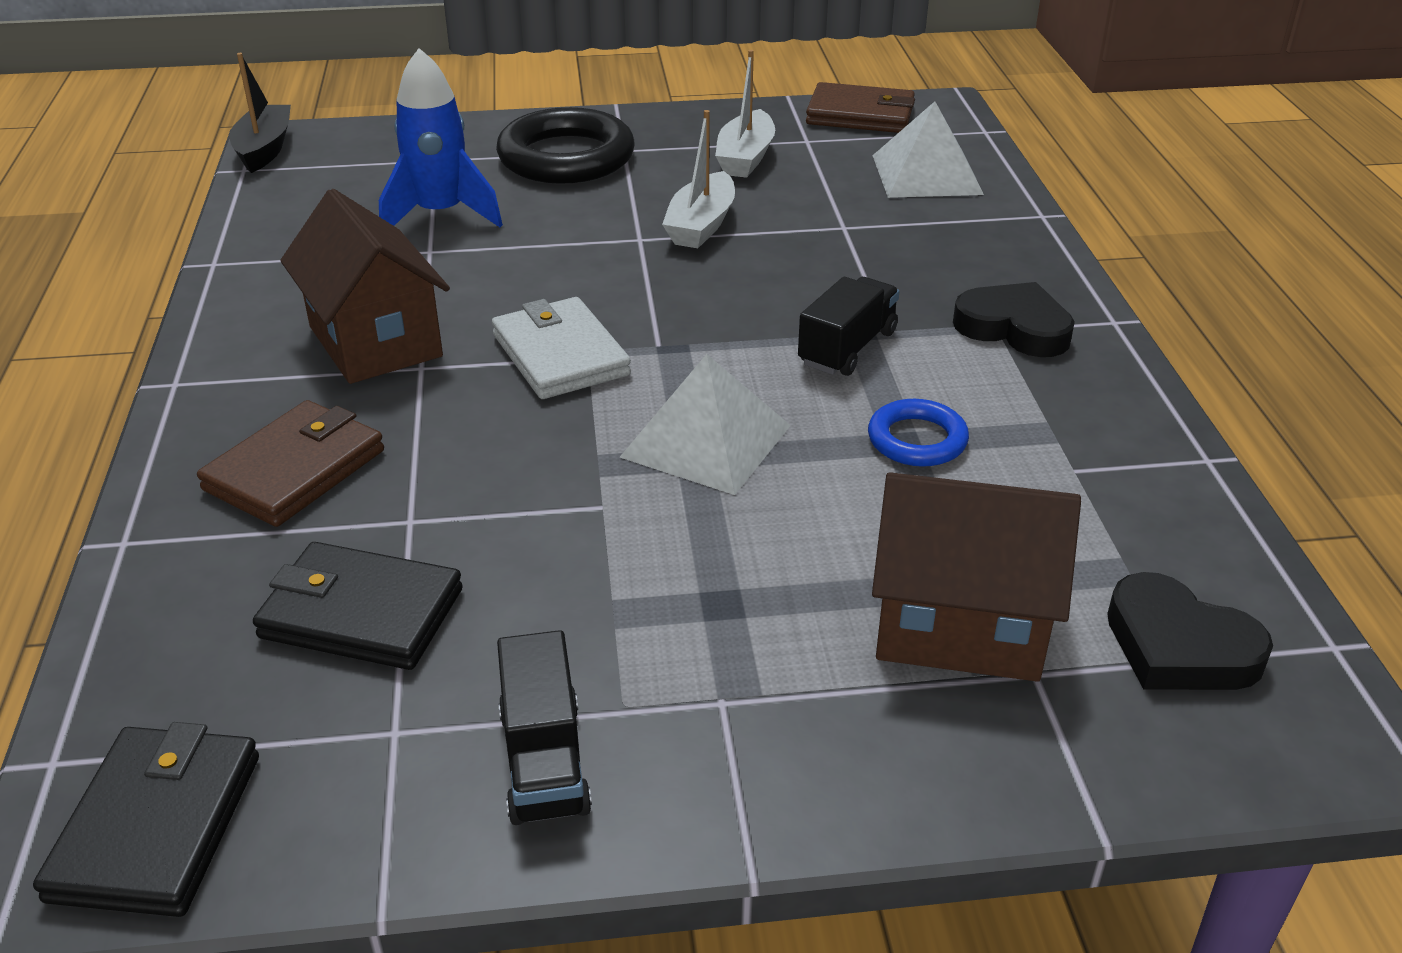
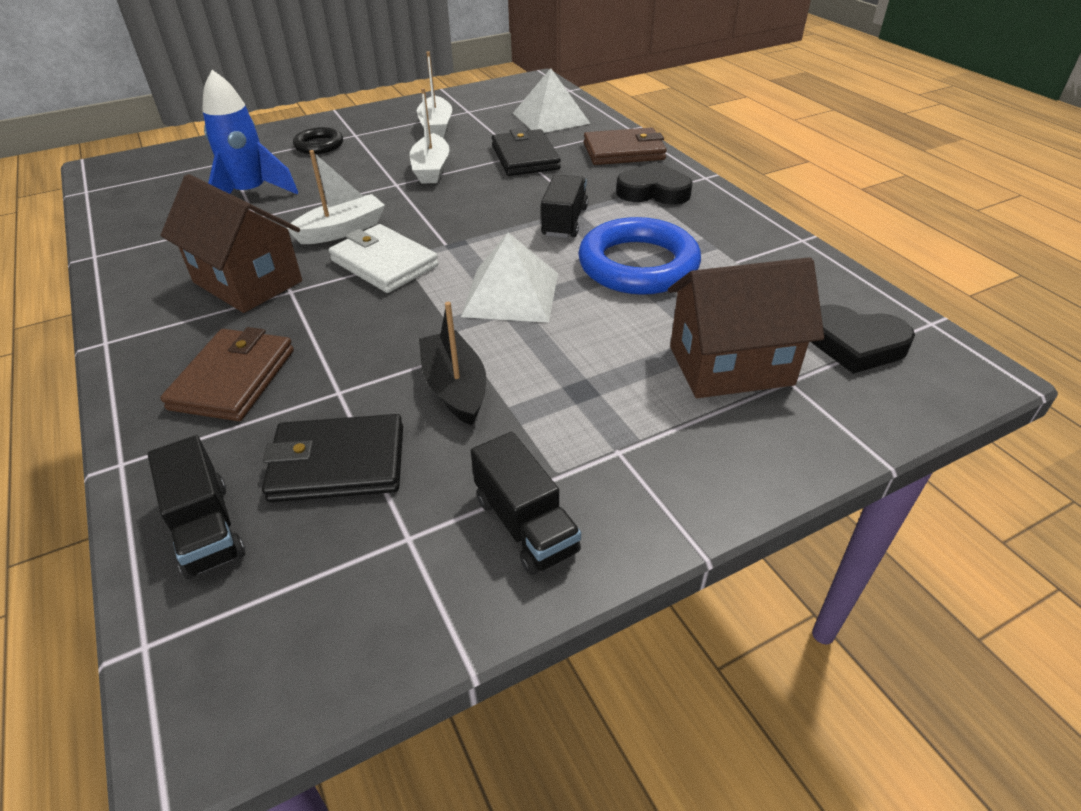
camera: 20 degrees left, 5 degrees up
black wallet [33,722,259,917] -> black wallet moved to [492,128,561,176]
black boat [229,53,291,173] -> black boat moved to [419,302,486,426]
black ring [496,107,635,184] -> black ring [293,127,343,154], size x0.53
brown wallet [806,82,915,133] -> brown wallet moved to [584,127,667,165]
blue ring [868,399,969,467] -> blue ring [578,217,701,295], size x1.89
none -> black truck [148,435,245,579]
none -> white boat [287,150,385,244]

